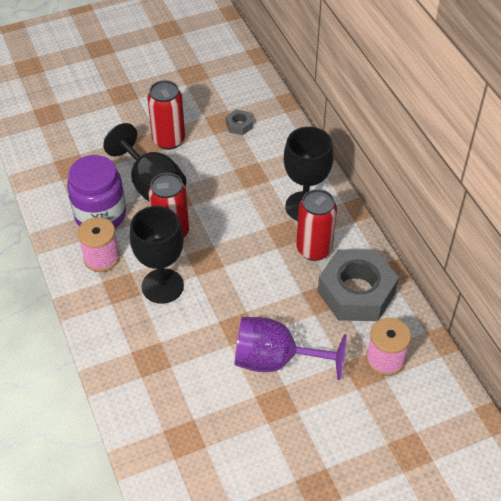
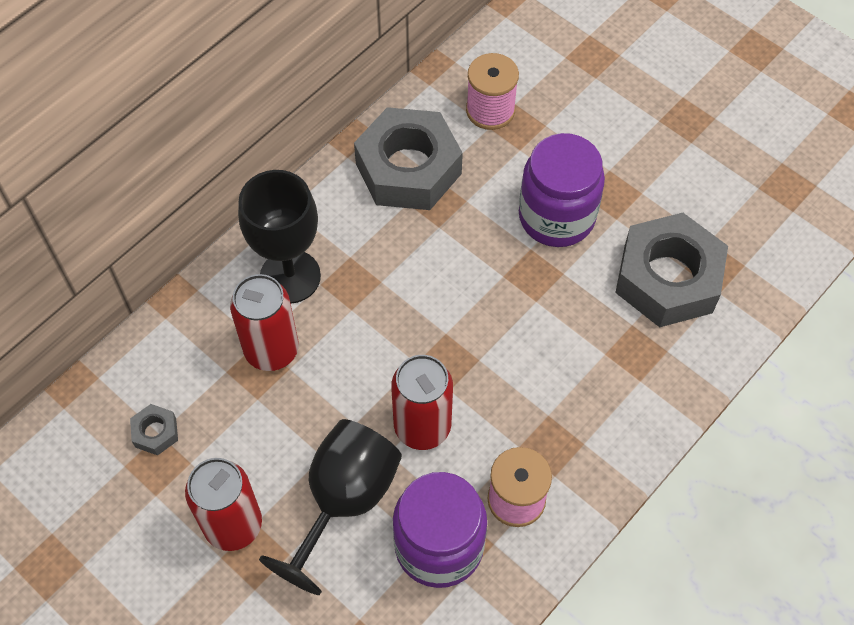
camera: 115 degrees left, 10 degrees up
black goblet [130,206,184,304] -> none
purple goblet [234,317,346,380] -> purple jar [519,133,605,247]
red can [296,189,337,261] -> red can moved to [230,274,299,371]
none -> grey nut [615,213,728,327]

